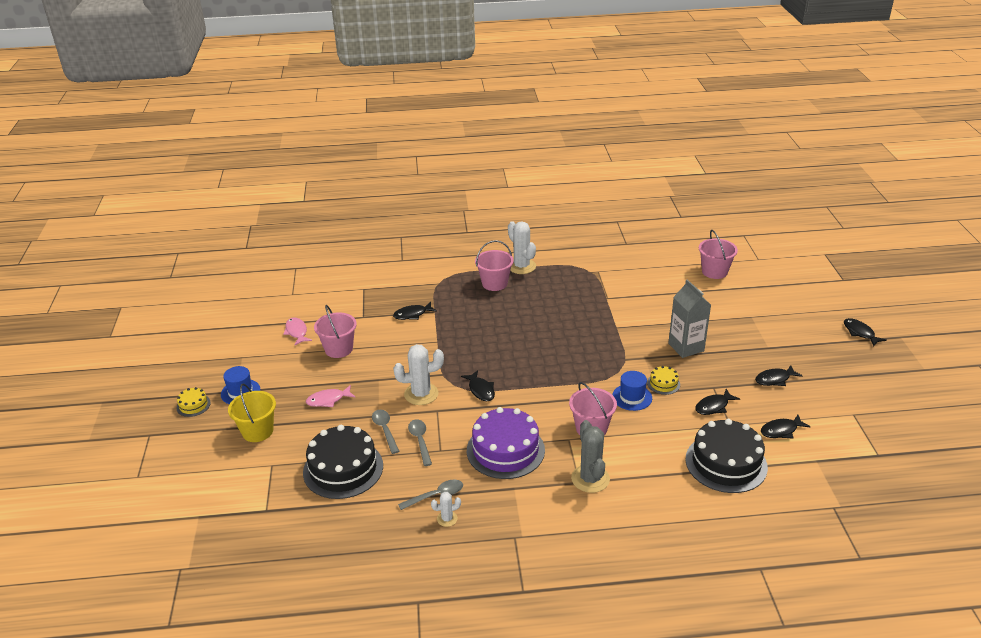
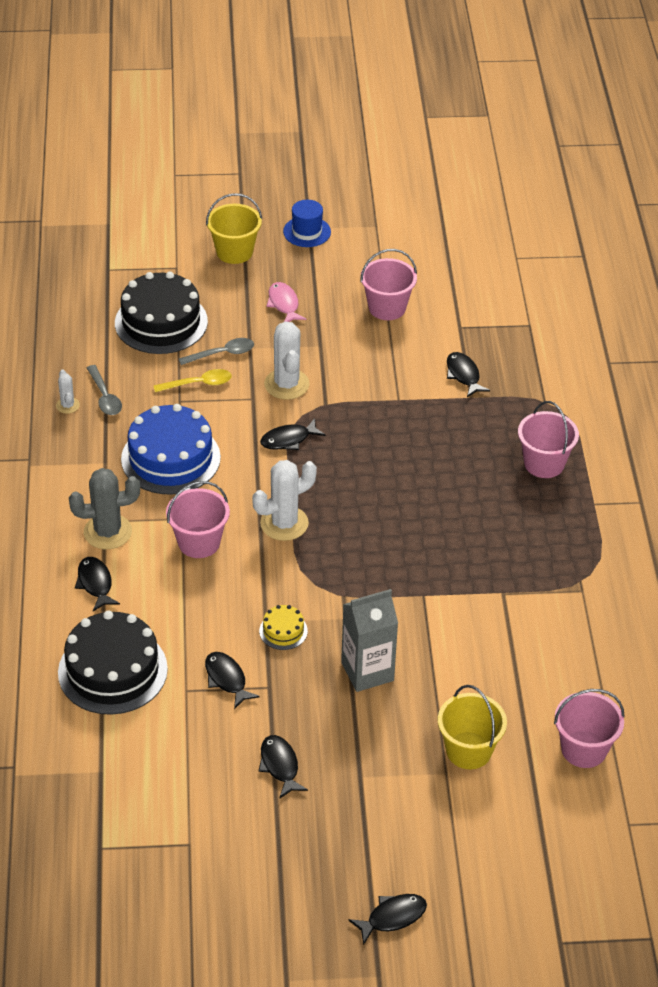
camera: 90 degrees right, 10 degrees up
yellow cake [176,387,211,417] -> none
pink fish [283,317,312,345] -> none
grey spoon [408,419,432,466] -> yellow spoon [153,369,232,392]
purple cake [467,407,545,479] -> blue cake [121,404,221,495]
white cactus [508,221,536,274] -> white cactus moved to [252,460,317,541]
blue hat [612,371,652,411] -> none
black fish [761,414,811,438] -> black fish moved to [75,557,120,611]
none -> yellow bucket [438,685,507,769]

